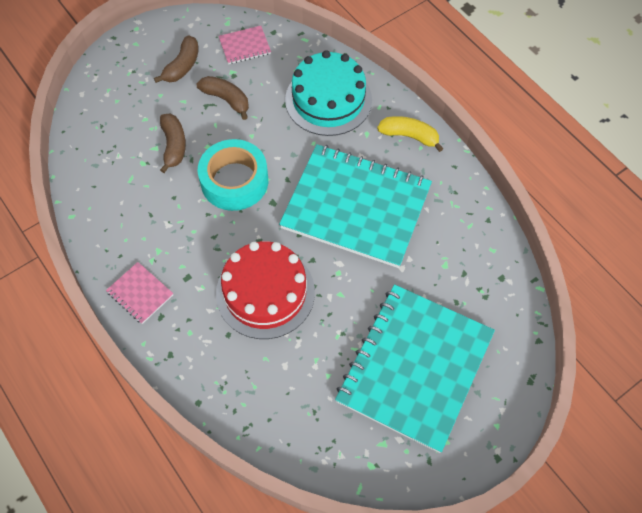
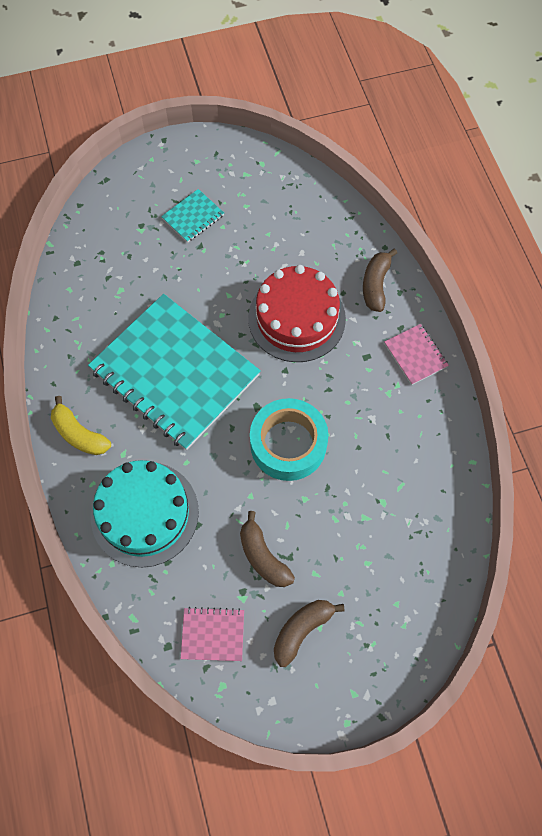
camera: 160 degrees left, 5 degrees up
brown banana [160,113,186,173] -> brown banana moved to [363,248,397,312]
turquoise notebook [335,284,495,453] -> turquoise notebook [161,189,224,243], size x0.40

